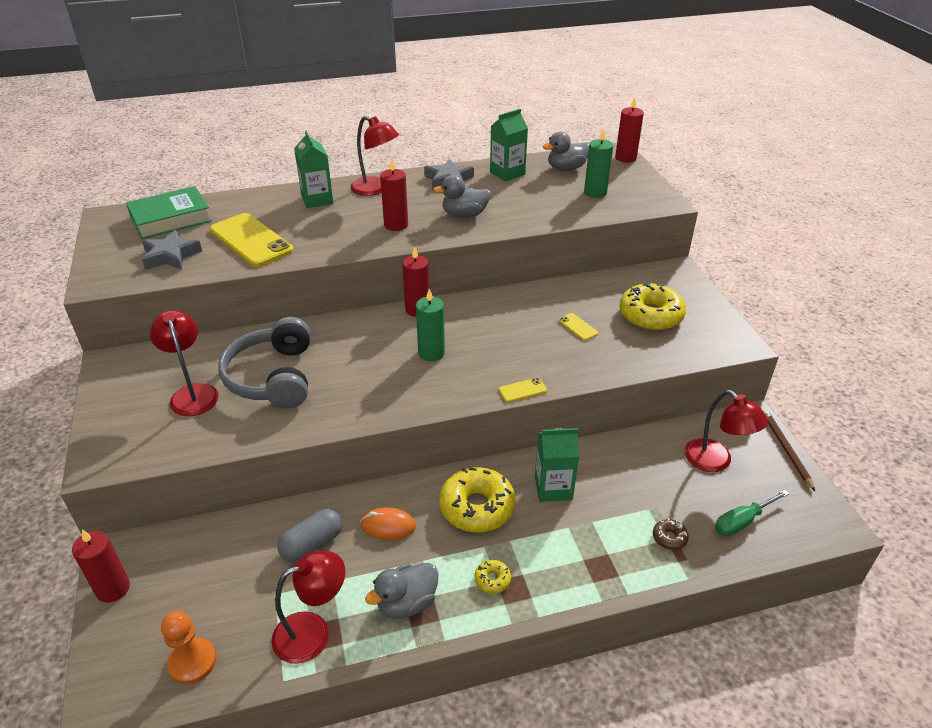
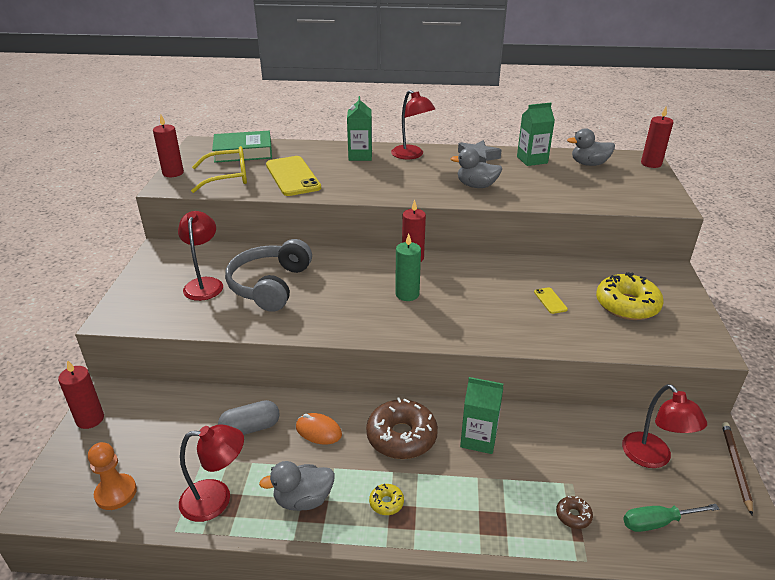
camera: 20 degrees right, 5 degrees down
grey star [142,230,202,270] -> yellow glasses [191,146,247,193]
red candle [380,159,408,231] -> red candle moved to [153,115,184,177]
yellow donut [439,467,516,532] -> brown donut [366,398,438,459]
yellow phone [499,378,547,402] -> none
green candle [584,128,613,198] -> none

